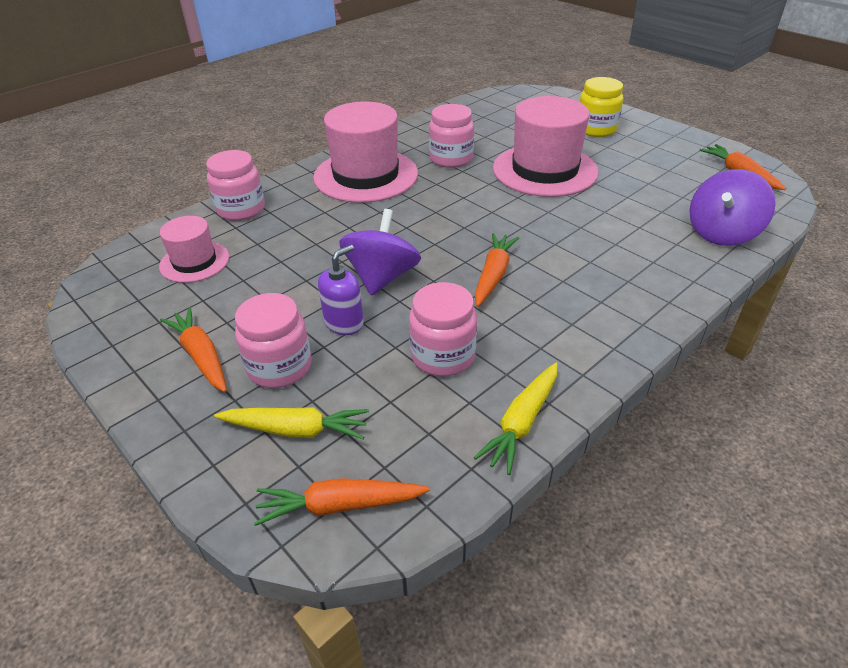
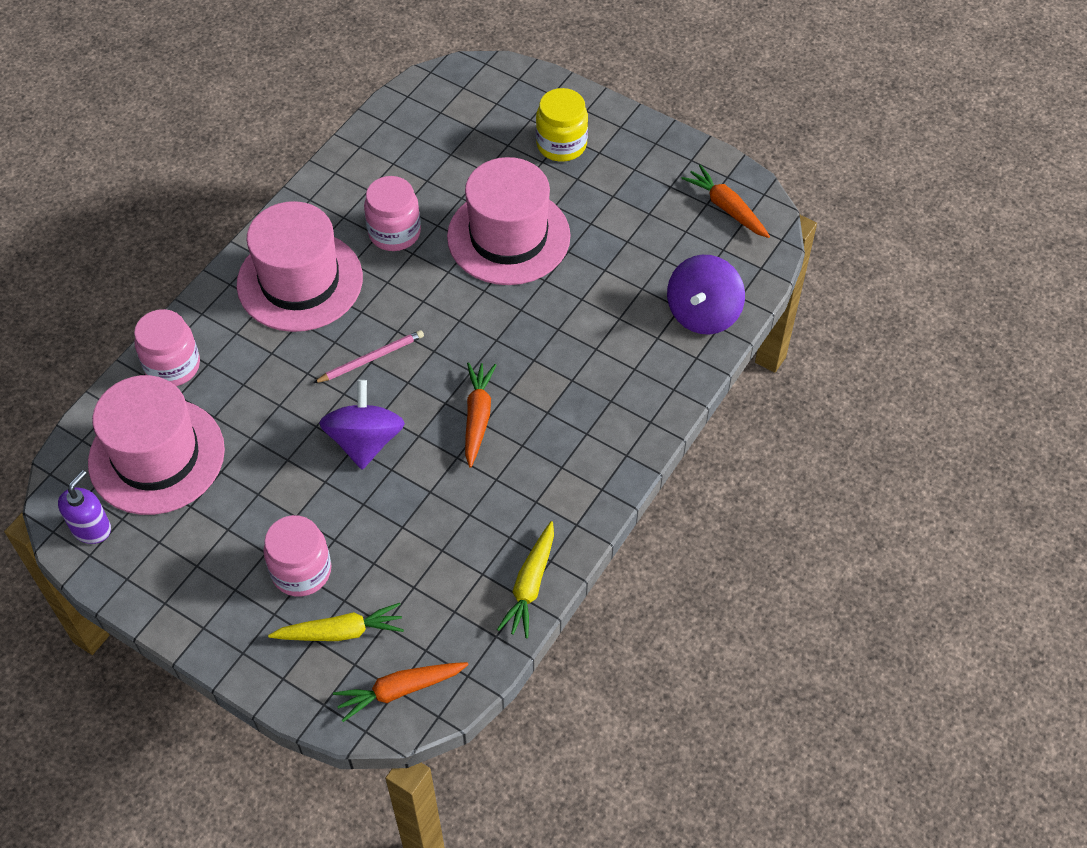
camera: 15 degrees left, 15 degrees up
pink hat [159,216,229,283] -> pink hat [88,375,225,515], size x1.83
orange carrot [160,307,227,392] -> none
purple soap dispenser [318,245,364,335] -> purple soap dispenser moved to [58,470,111,544]
pink jar [409,282,477,376] -> none
none -> pink pencil [313,330,424,383]

